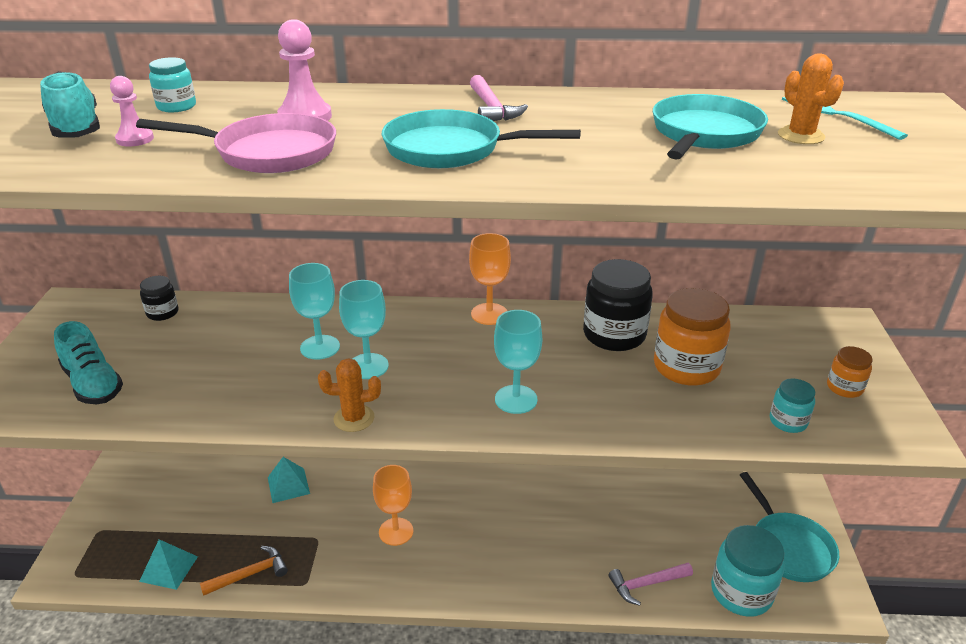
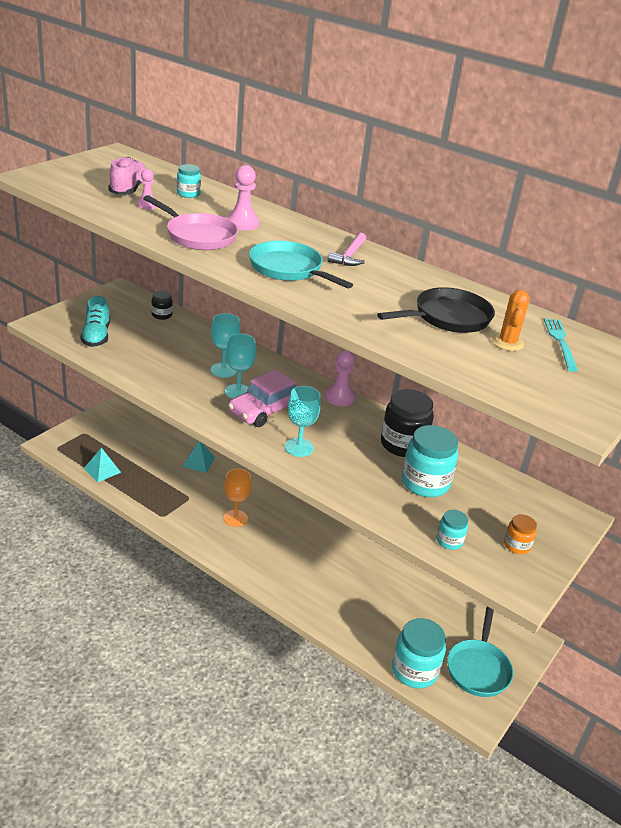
camera: 30 degrees right, 0 degrees up
turquoise shoe [40,71,100,137] -> pink shoe [108,157,146,195]
orange hammer [200,546,288,596] -> none
orange cactus [318,358,381,432] -> none
orange goblet [469,233,511,325] -> pink pawn [325,350,355,407]
pink hammer [609,563,693,606] -> none
turquoise pan [653,94,768,160] -> black pan [377,287,495,333]
orange jar [654,288,730,386] -> turquoise jar [402,425,458,497]
none -> pink car [228,370,299,427]

